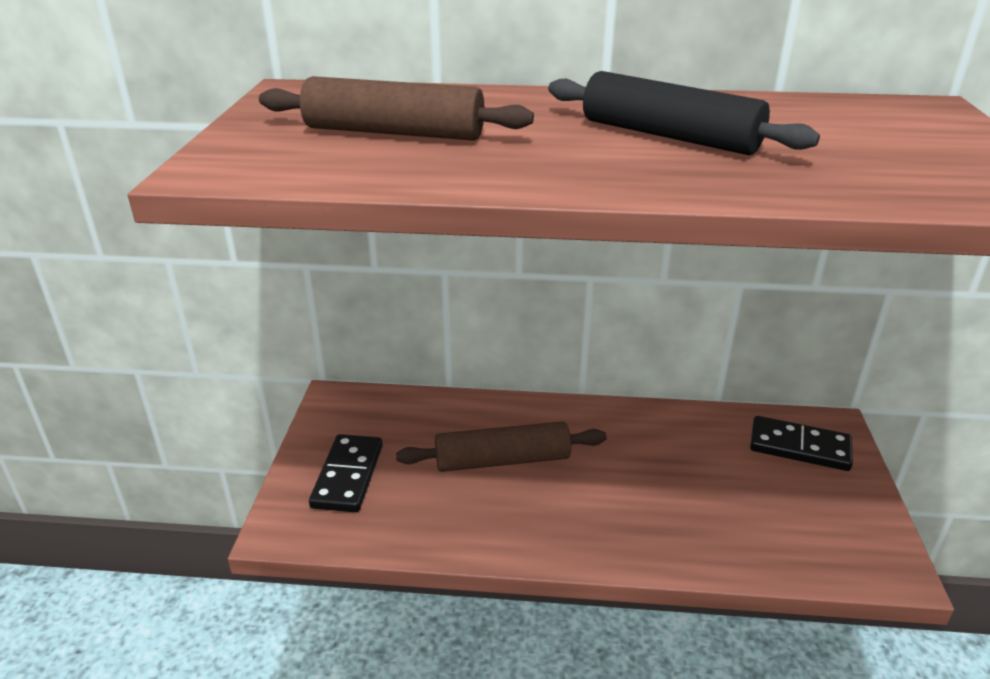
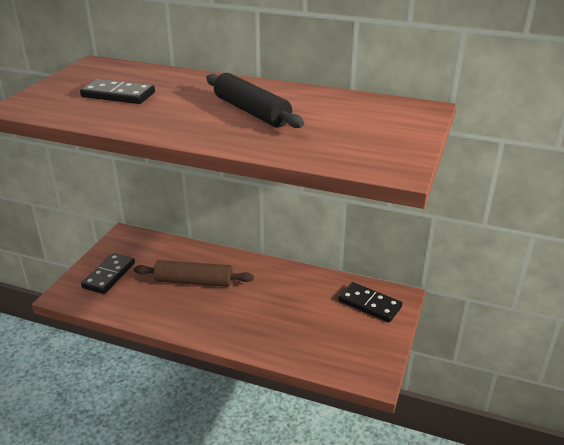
camera: 15 degrees right, 0 degrees up
brown rolling pin [259,76,534,141] -> black domino [80,79,155,104]

